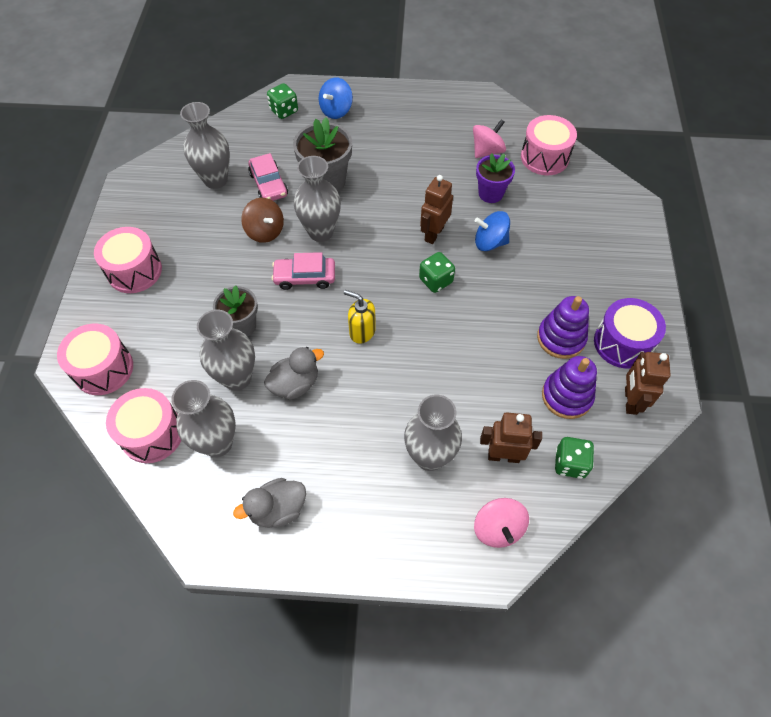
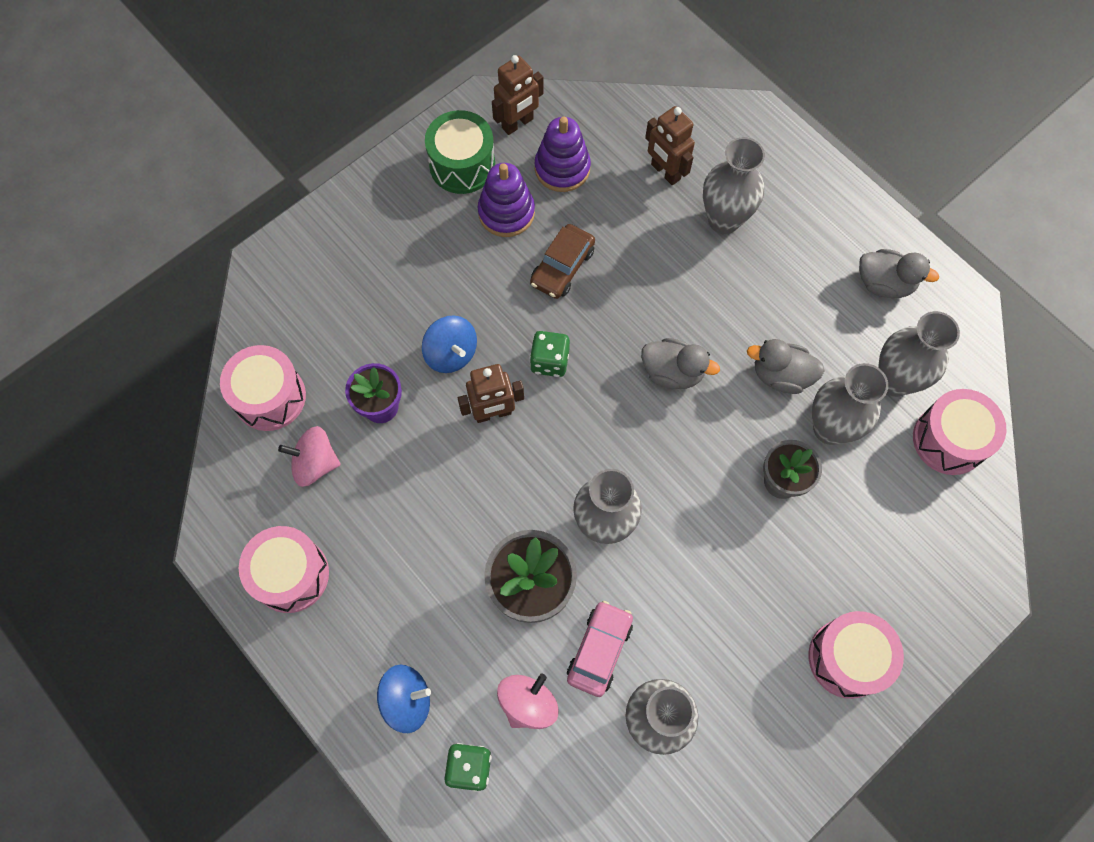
camera: 135 degrees left, 10 degrees up
pink drum [57,324,133,395] -> pink drum moved to [239,526,329,613]
brown spinning top [241,198,284,243] -> none
pink car [272,252,335,290] -> none
yellow soap dispenser [344,290,376,344] -> grey duck [641,338,720,389]
pink spinning top [474,498,529,548] -> pink spinning top moved to [497,674,559,729]
green dice [555,437,594,479] -> none
purple drum [594,298,666,369] -> green drum [425,110,495,194]
none -> brown car [530,224,595,299]

